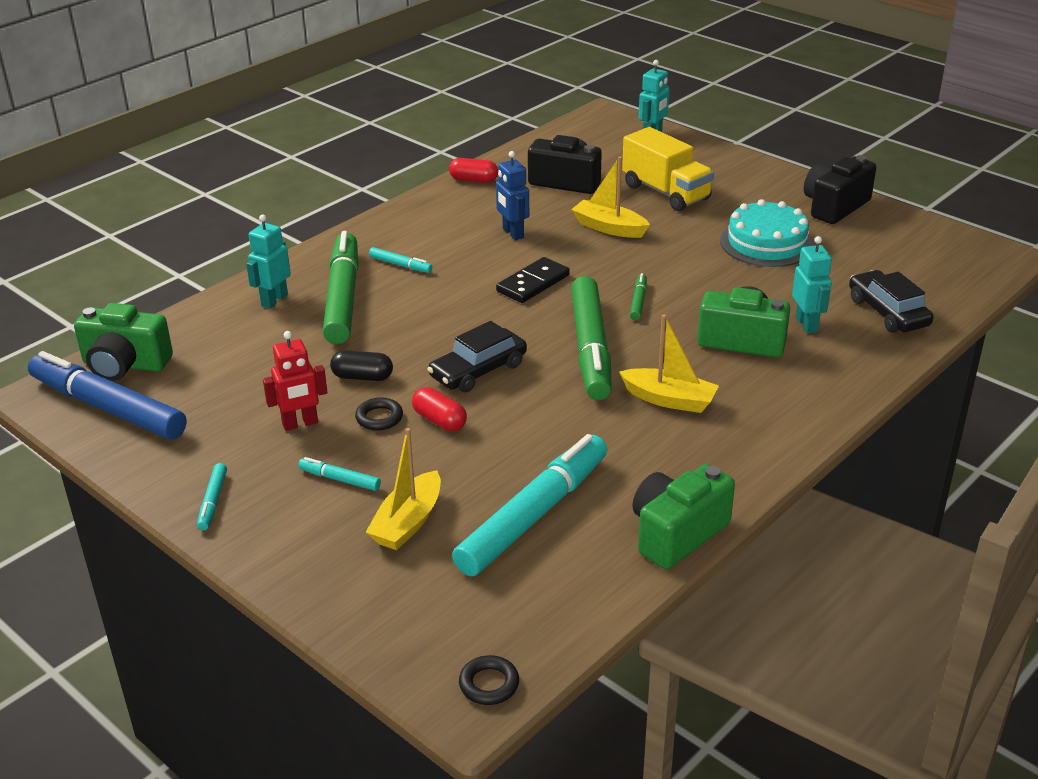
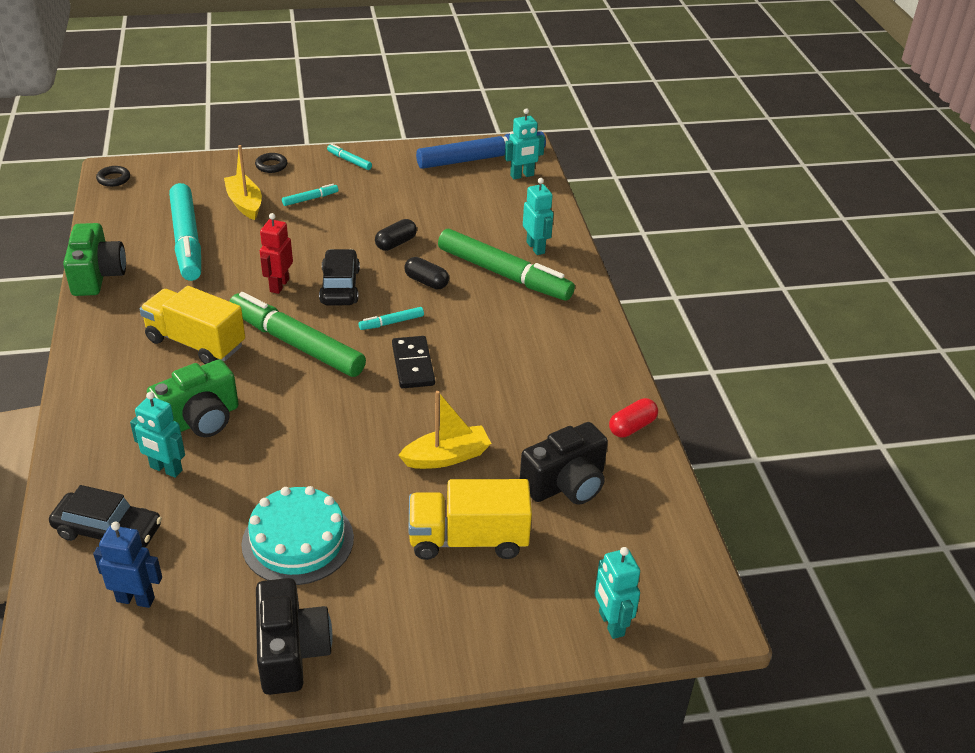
camera: 125 degrees right, 5 degrees up
green camera [74,303,173,381] -> turquoise robot [505,108,545,179]
red robot [263,331,327,431] -> red robot moved to [260,213,293,294]
black ring [355,397,403,430] -> black ring moved to [255,153,287,173]
turquoise marker [369,247,432,273] -> turquoise marker moved to [359,307,424,330]
red capsule [412,387,467,431] -> none
blue robot [496,151,529,240] -> blue robot moved to [93,522,162,608]
yellow boat [619,314,719,413] -> yellow truck [140,286,245,364]
green marker [630,273,647,320] -> none
none -> black capsule [404,257,449,289]

